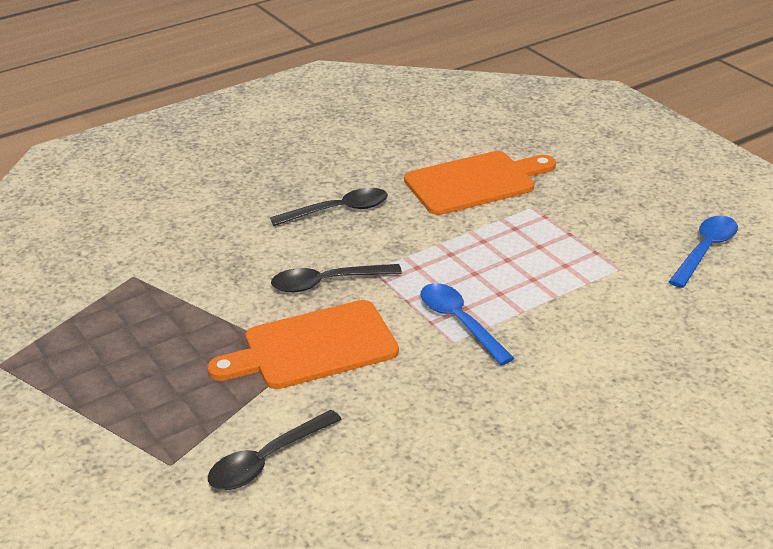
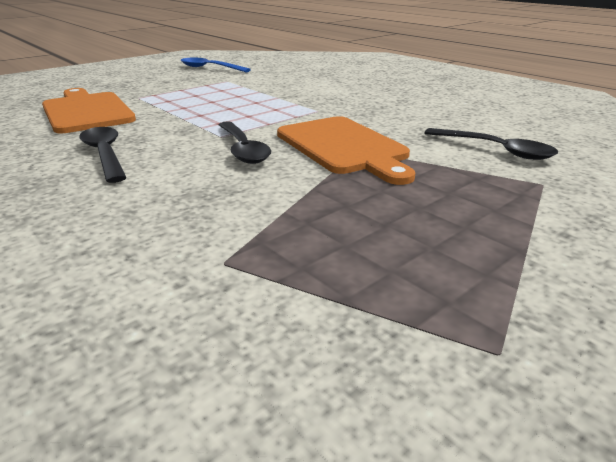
camera: 100 degrees left, 5 degrees down
blue spoon [420,283,514,365] -> none

